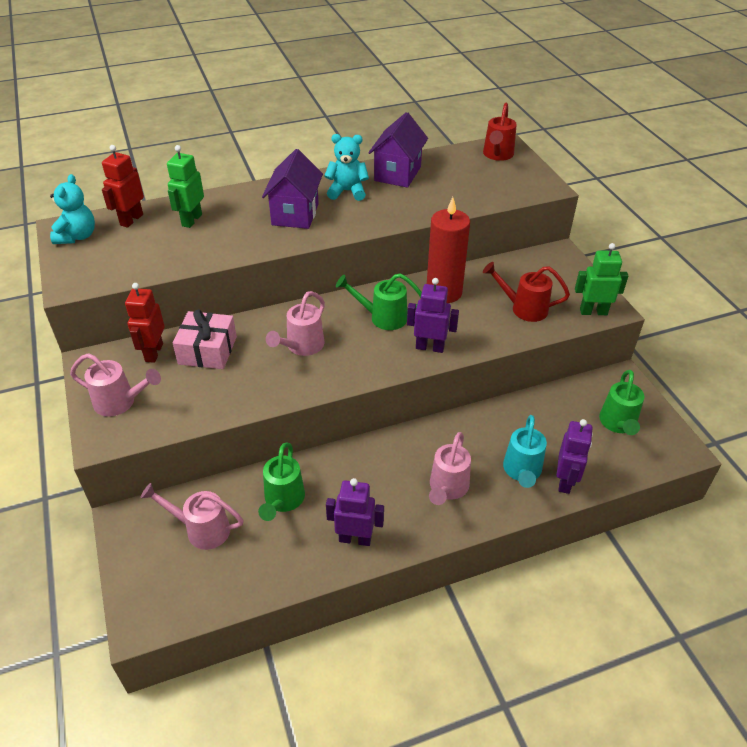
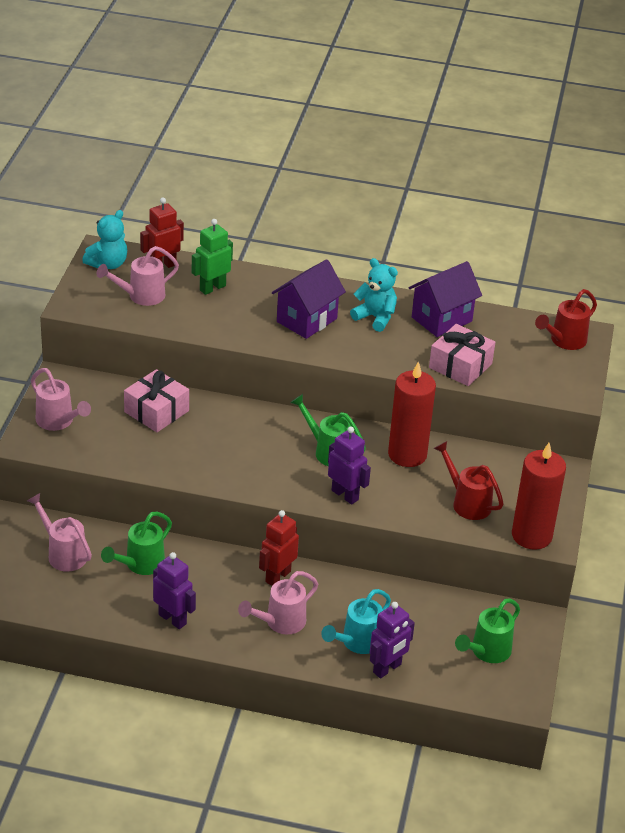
camera: 30 degrees right, 5 degrees down
red robot [125,283,165,363] -> red robot moved to [259,510,299,586]
pink watering can [266,291,325,356] -> pink watering can moved to [97,246,179,306]
green robot [575,243,628,315] -> red candle [512,443,566,550]
none -> pink gift [429,324,495,386]

